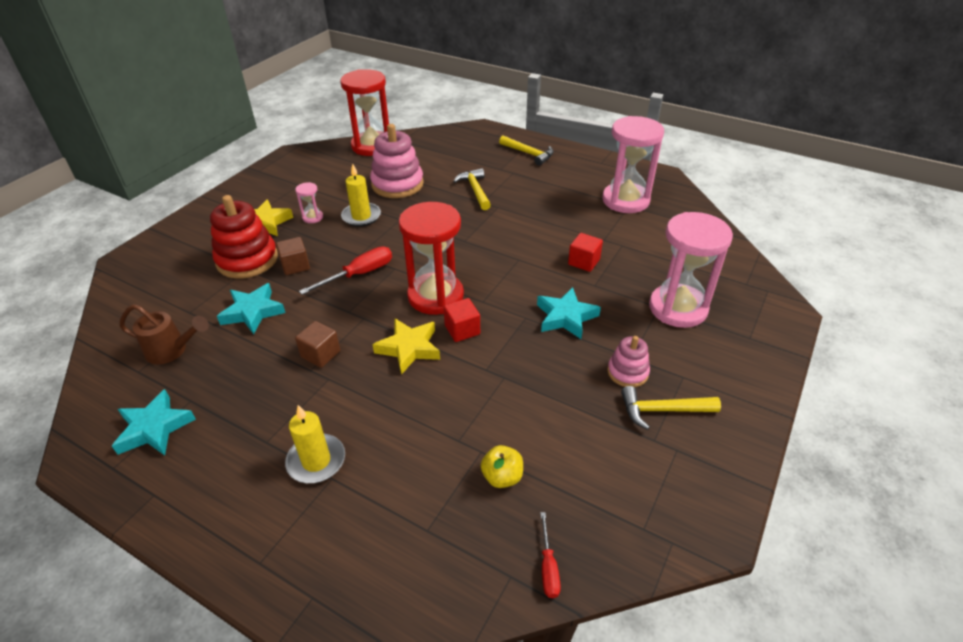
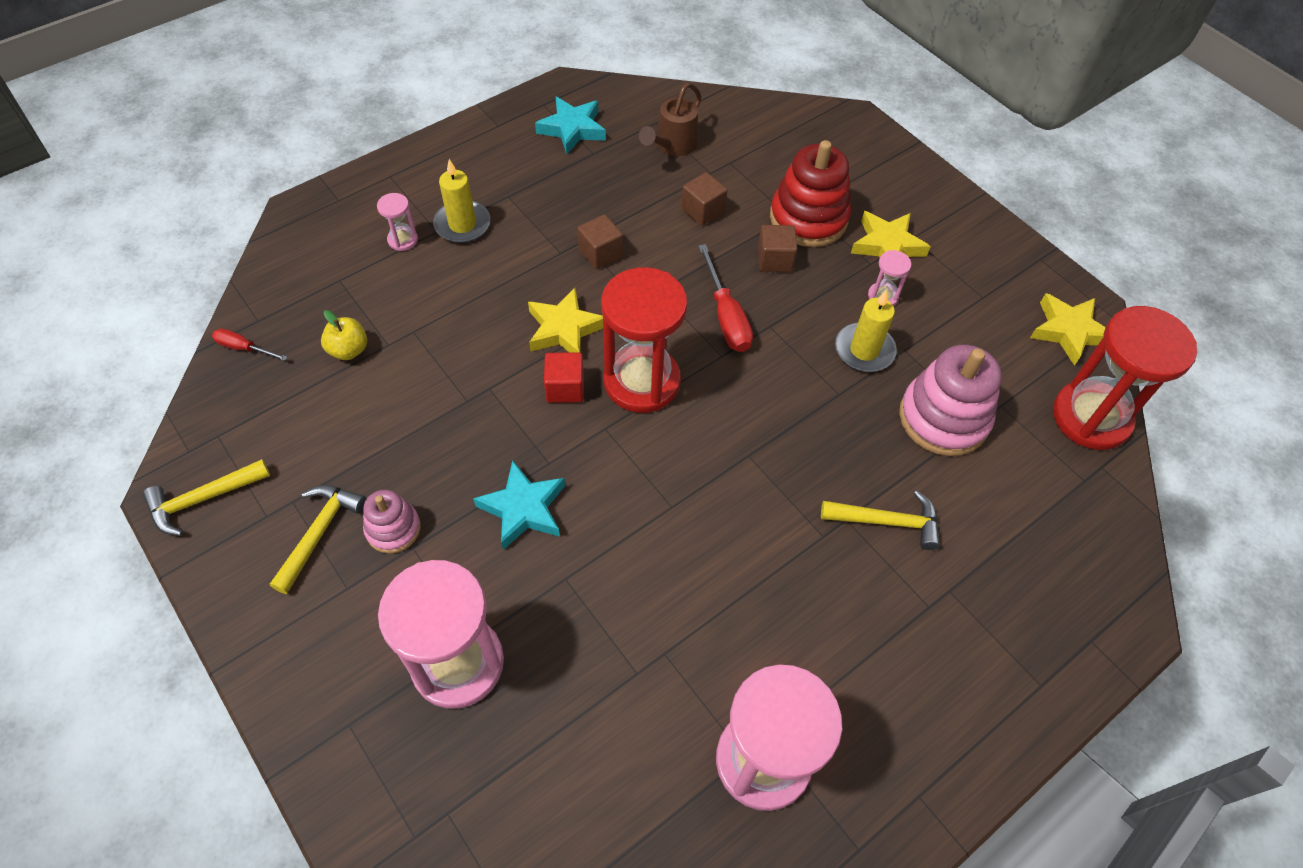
camera: 110 degrees right, 15 degrees up
turquoise star [217,283,285,334] -> brown cube [681,172,727,226]
yellow hammer [499,136,554,166] -> yellow hammer moved to [142,459,270,536]
red cube [568,233,603,272] -> none
none -> pink hourglass [377,193,418,251]
none -> yellow star [1030,293,1106,366]

